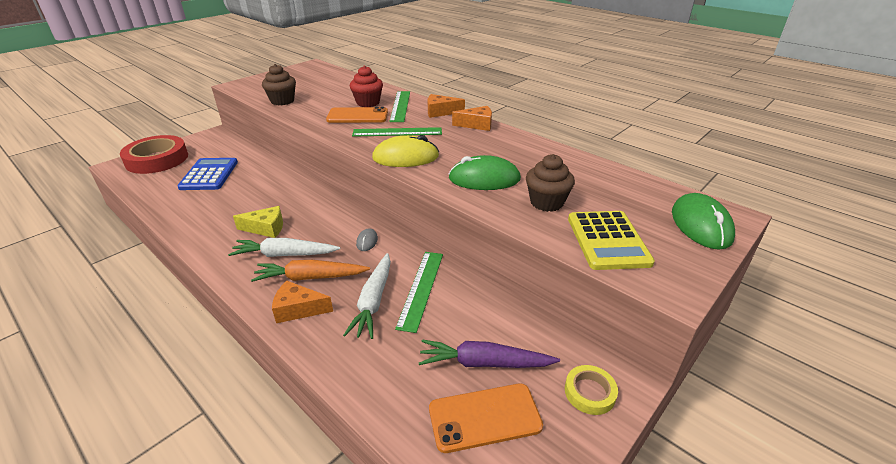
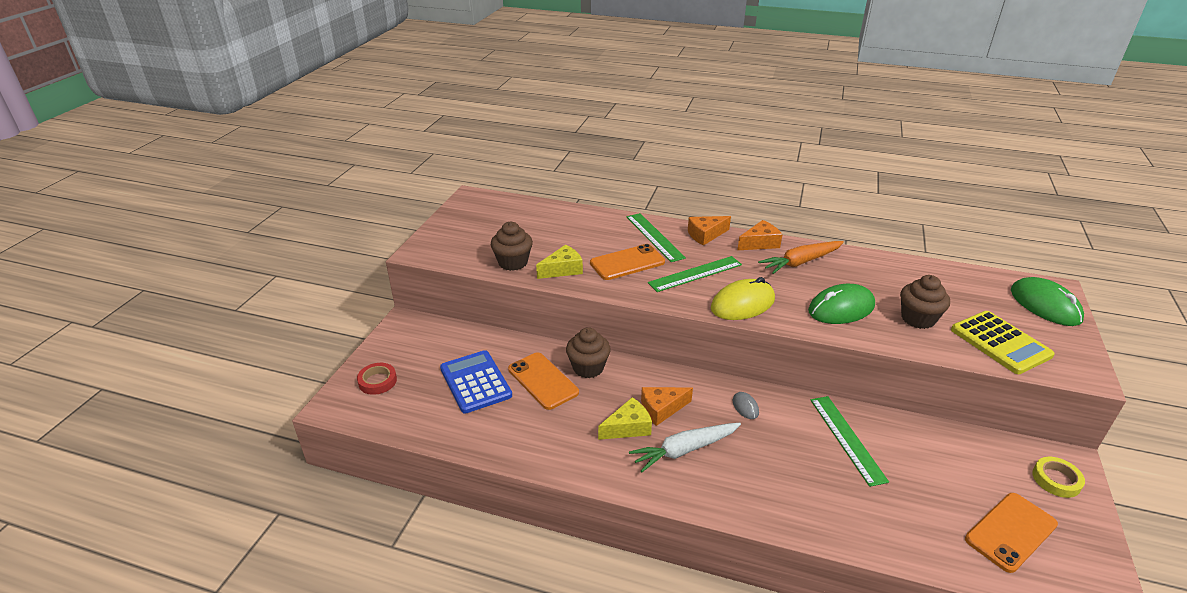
camera: 25 degrees left, 0 degrees up
red tape [120,135,188,174] -> red tape [357,363,397,395], size x0.48
orange carrot [251,260,370,282] -> orange carrot moved to [758,241,844,274]
orange cheese [272,281,333,323] -> orange cheese moved to [641,387,693,426]
white carrot [343,253,391,339] -> none
red cupcake [350,66,383,107] -> none
purple carrot [419,340,560,368] -> none
none -> orange phone [508,352,579,410]
none -> yellow cheese [536,245,583,279]
none -> brown cupcake [566,327,611,378]

